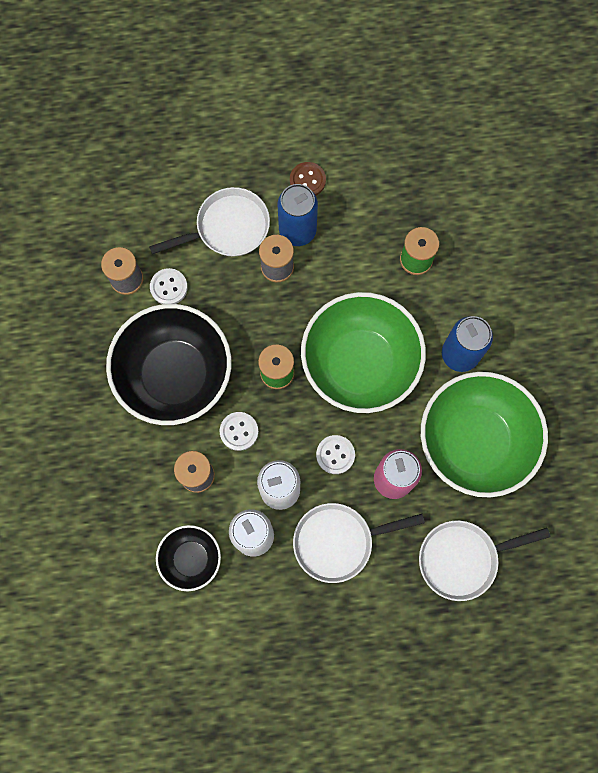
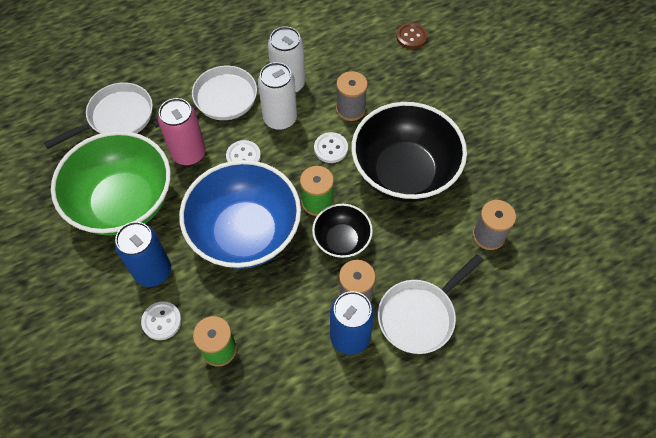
camera: 160 degrees right, 15 degrees down
white button [150,268,188,304] -> white button moved to [141,301,182,340]
black bowl [156,525,221,591] -> black bowl moved to [312,204,373,258]
brown button [290,162,326,196] -> brown button moved to [396,23,428,49]
green bowl [301,292,426,413] -> blue bowl [179,160,301,269]

